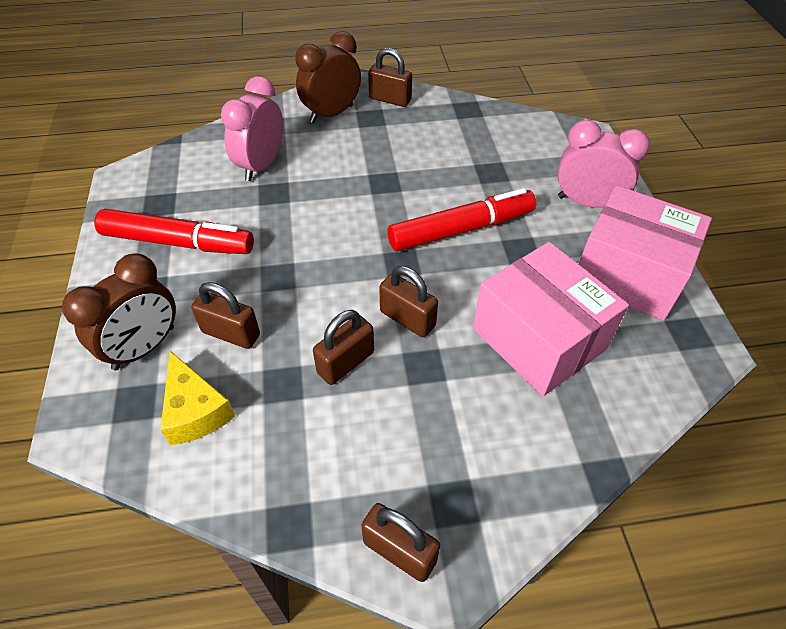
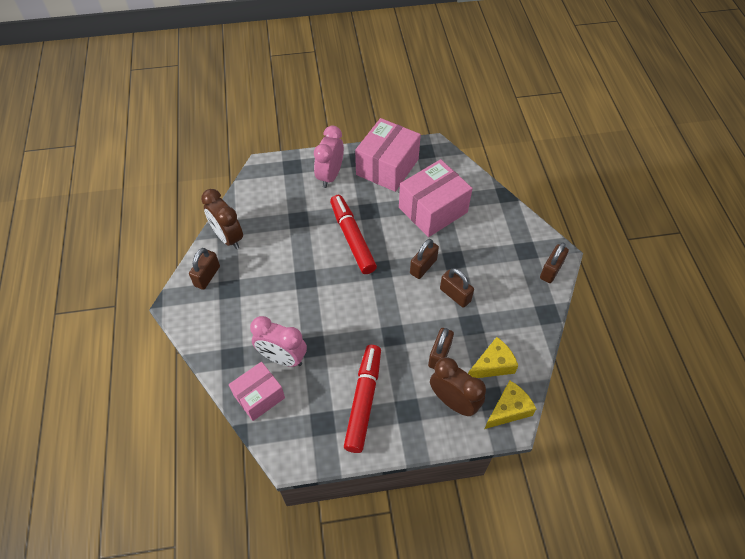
camera: 90 degrees left, 5 degrees up
brown clock [295,31,361,123] -> brown clock moved to [201,189,243,249]
none -> pink box [229,362,285,421]
none -> yellow cheese [485,380,536,429]

